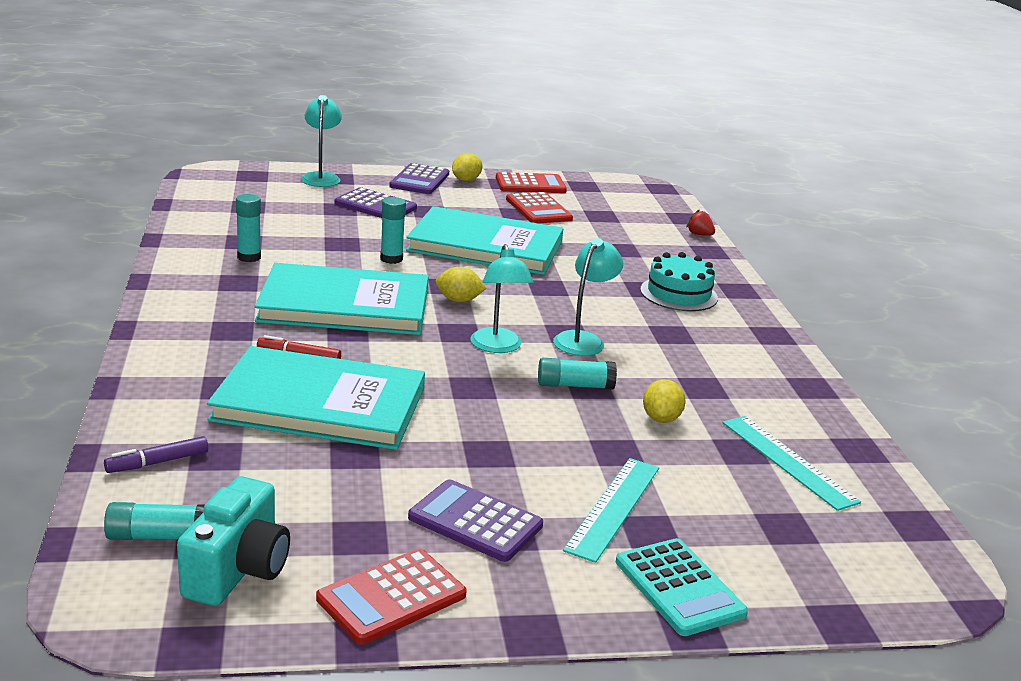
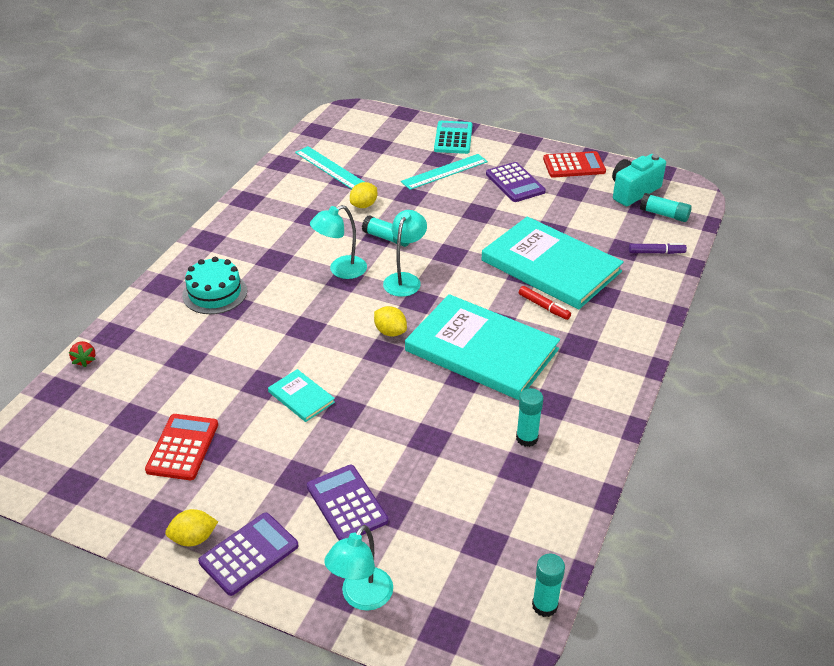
camera: 145 degrees left, 15 degrees up
turquoise glue stick [380,197,406,264] -> turquoise glue stick moved to [532,554,565,617]
turquoise book [406,206,563,275] -> turquoise book [268,369,335,422], size x0.43
red calculator [496,172,567,193] -> none
turquoise ruler [722,416,861,511] -> turquoise ruler turned 45 degrees counterclockwise [295,146,364,189]

